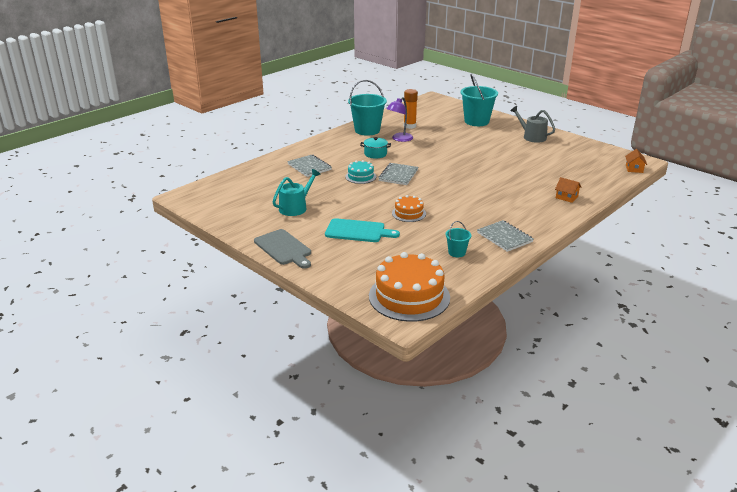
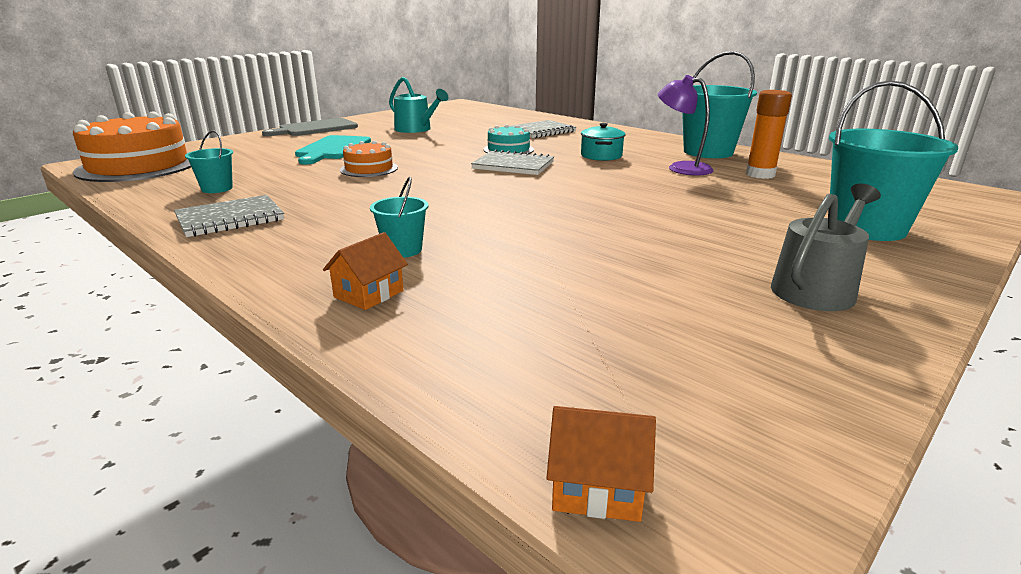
camera: 90 degrees right, 5 degrees down
none -> turquoise bucket [370,177,429,258]

